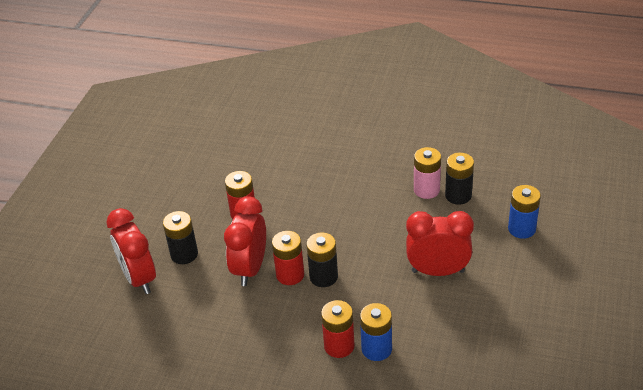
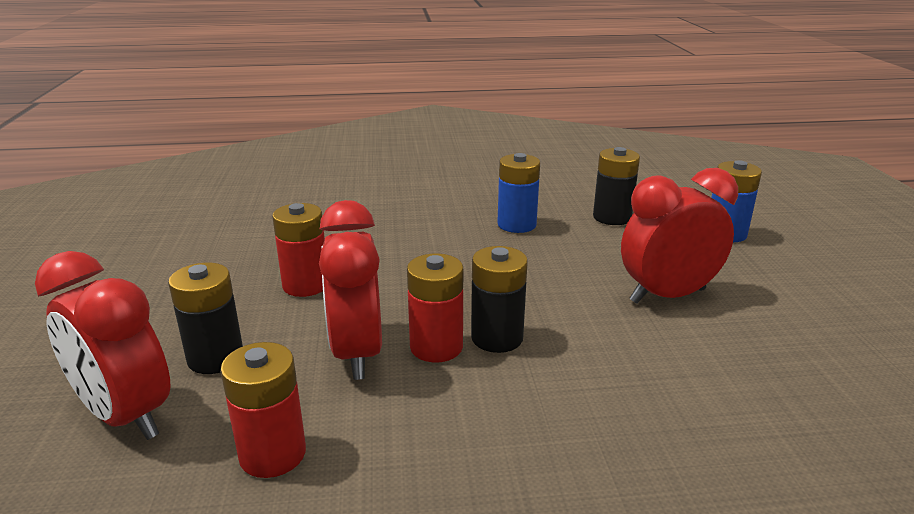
camera: 25 degrees left, 15 degrees down
red battery [321,300,355,358] -> red battery moved to [220,342,306,478]
blue battery [360,303,392,361] -> blue battery moved to [497,153,540,233]
pink battery [414,147,441,199] -> none

